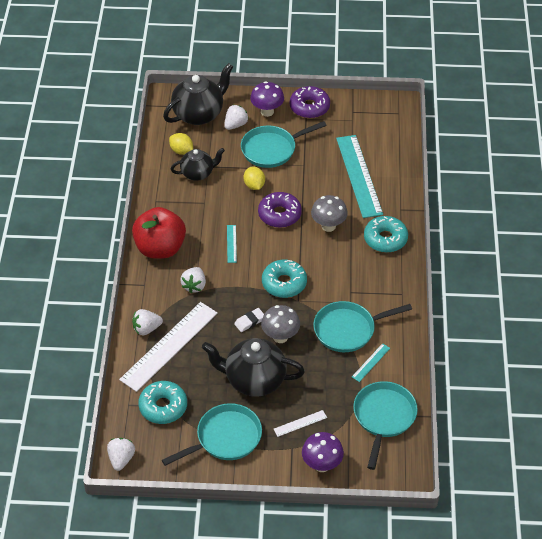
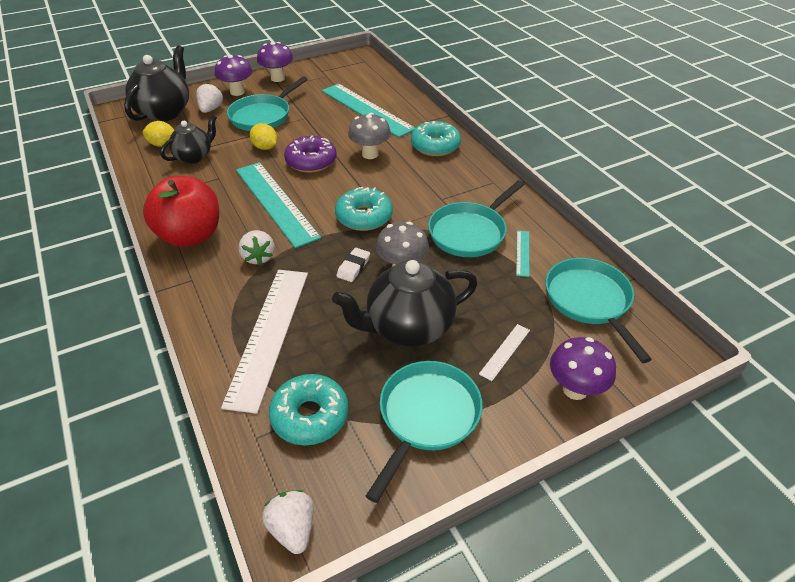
camera: 30 degrees left, 5 degrees down
white strawberry [132,309,163,335] -> none
turquoise ruler [227,225,237,263] -> turquoise ruler [236,162,321,248], size x2.36
purple donut [290,86,330,118] -> purple mushroom [257,42,293,82]

